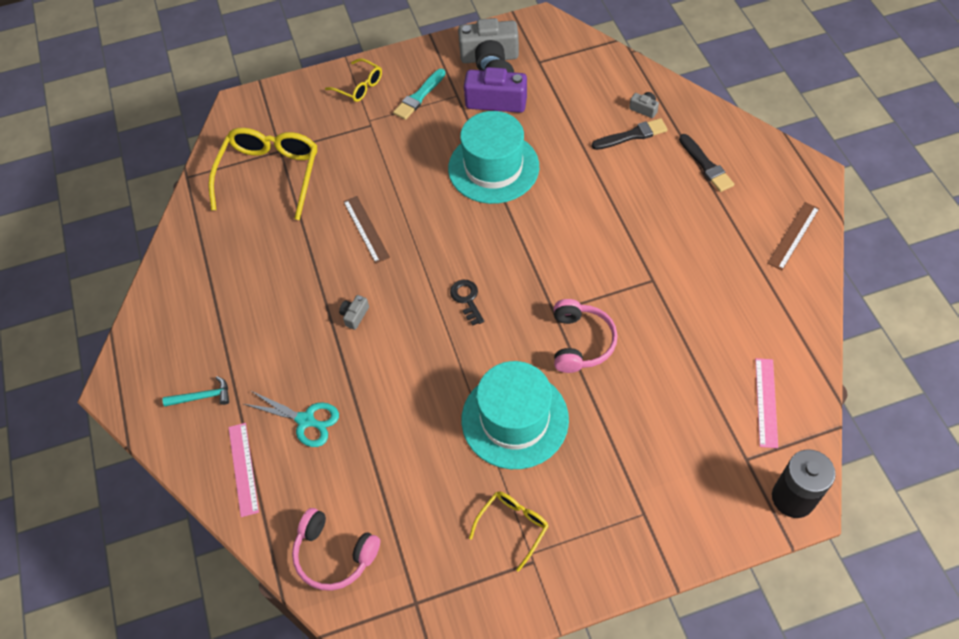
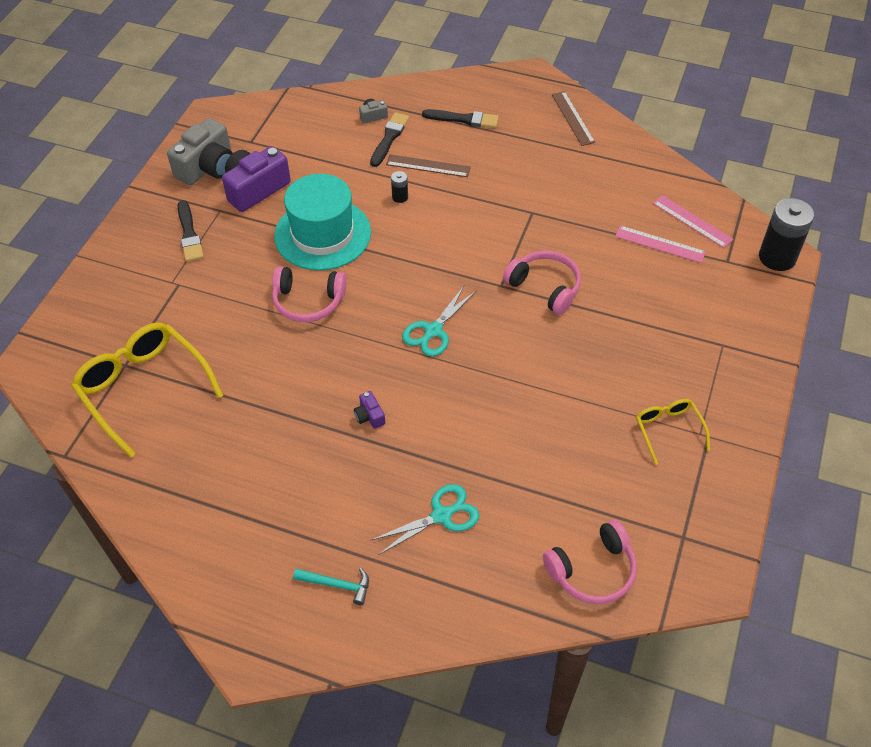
camera: 55 degrees left, 5 degrees down
turquoise hammer [163,376,229,407] -> turquoise hammer turned 75 degrees clockwise [293,568,369,605]
pink ruler [228,423,259,517] -> pink ruler moved to [615,225,706,263]
yellow glasses [325,58,382,102] -> none
grey camera [339,295,369,330] -> purple camera [354,391,385,429]
brown ruler [343,196,390,264] -> brown ruler moved to [386,154,471,177]
turquoise brush [393,69,446,120] -> black brush [177,200,204,262]
black key [450,280,484,326] -> turquoise scissors [402,286,477,357]
turquoise hat [461,361,569,469] -> none
none -> pink headphones [272,266,347,322]
none -> black battery [391,171,408,203]

